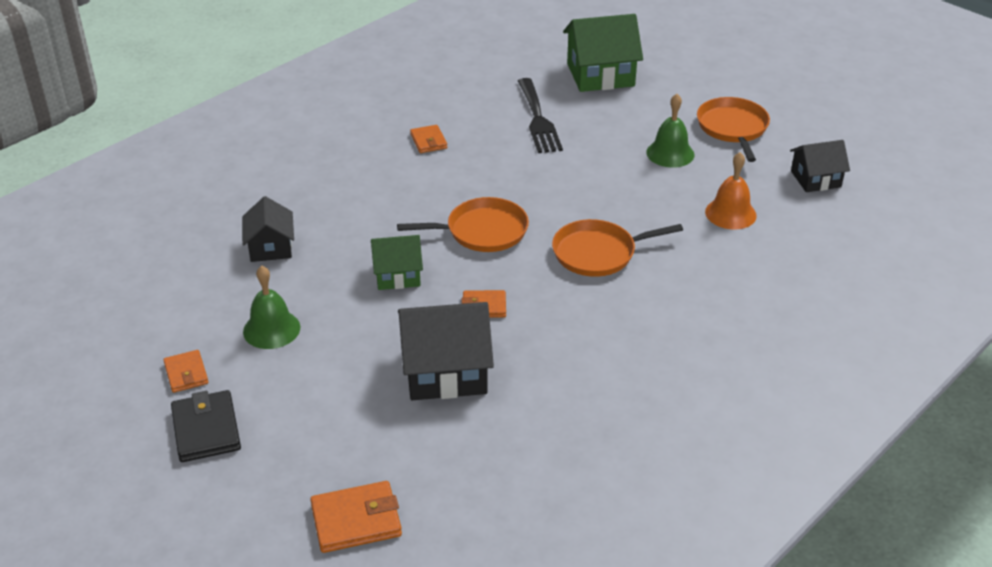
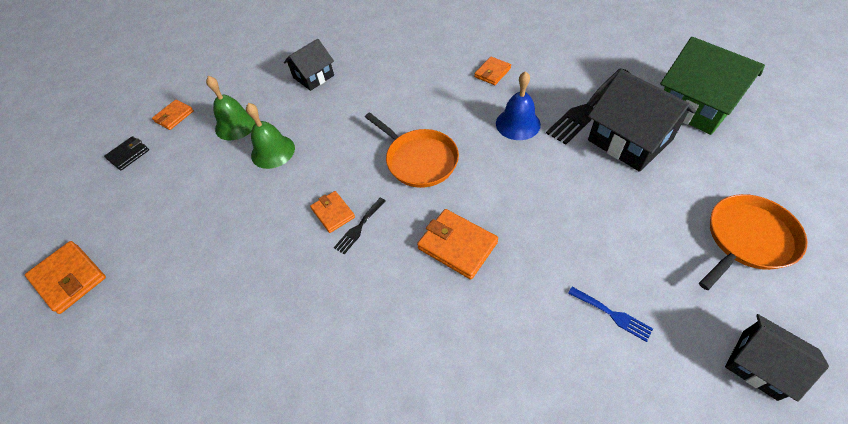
camera: 60 degrees right, 15 degrees up
black wallet [171,390,241,462] -> black wallet [104,136,149,170], size x0.63
green house [371,235,423,290] -> none
black house [398,302,494,400] -> black house moved to [588,69,696,172]
orange pan [552,219,683,277] -> orange wallet [417,209,498,280]
green bell [646,94,695,168] -> green bell moved to [246,103,295,169]
orange bell [705,152,757,229] -> blue fork [568,287,653,342]
none -> black fork [334,198,386,254]
none -> blue bell [496,71,541,140]

